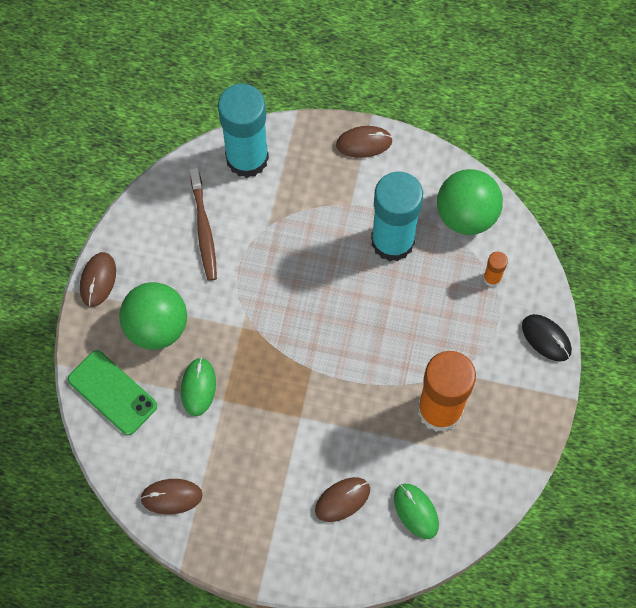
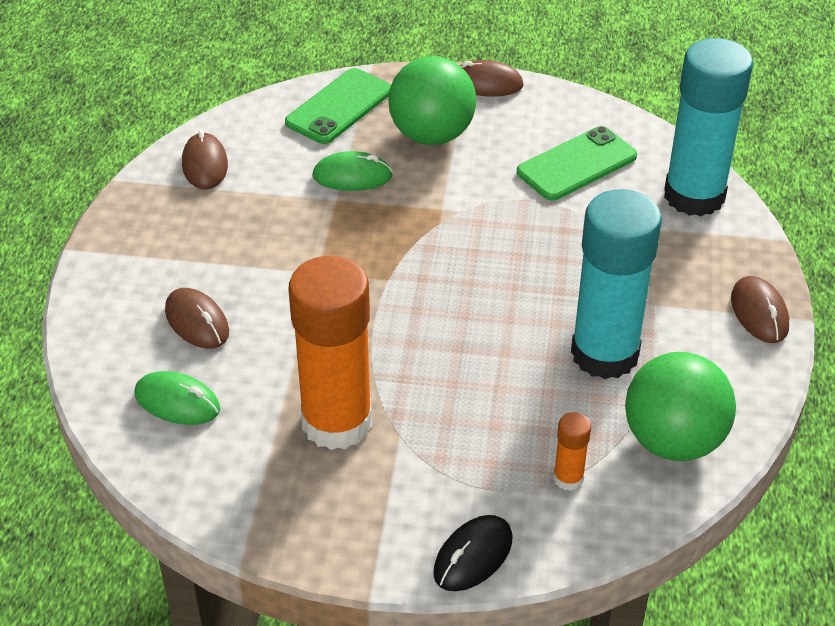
camera: 85 degrees right, 25 degrees down
brown toothbrush [190,168,217,281] -> green phone [517,126,637,201]
green mouse [394,484,439,539] -> green mouse turned 60 degrees clockwise [135,371,220,425]

